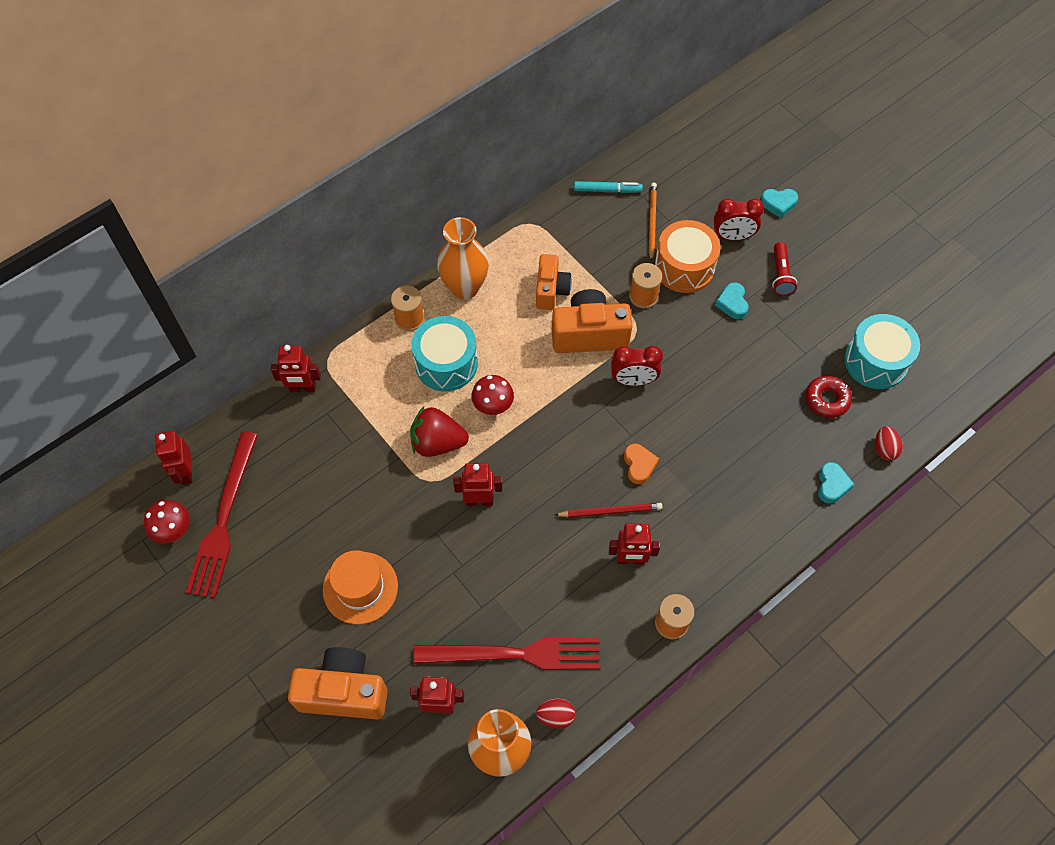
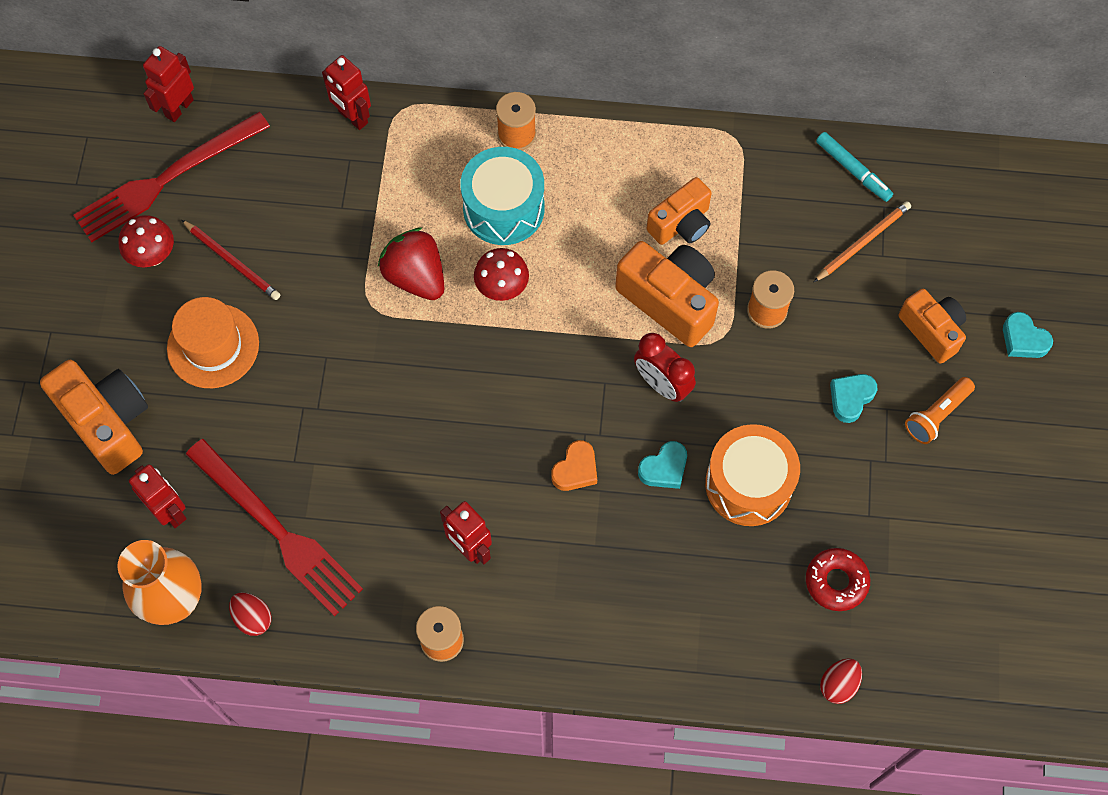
camera: 45 degrees right, 5 degrees up
red mushroom [144,500,190,543] -> red mushroom moved to [118,215,174,267]
orange vase [437,217,489,299] -> none
red robot [453,463,502,506] -> none
red pencil [555,503,662,518] -> red pencil moved to [182,220,280,300]
orange drum [655,220,720,293] -> orange drum moved to [705,424,800,526]
red clock [714,199,764,241] -> orange camera [899,289,966,364]
red flashlight [772,242,797,296] -> orange flashlight [905,377,975,444]
turquoise heart [818,462,854,503] -> turquoise heart moved to [638,441,687,489]
turquoise drum [844,314,920,389] -> none

